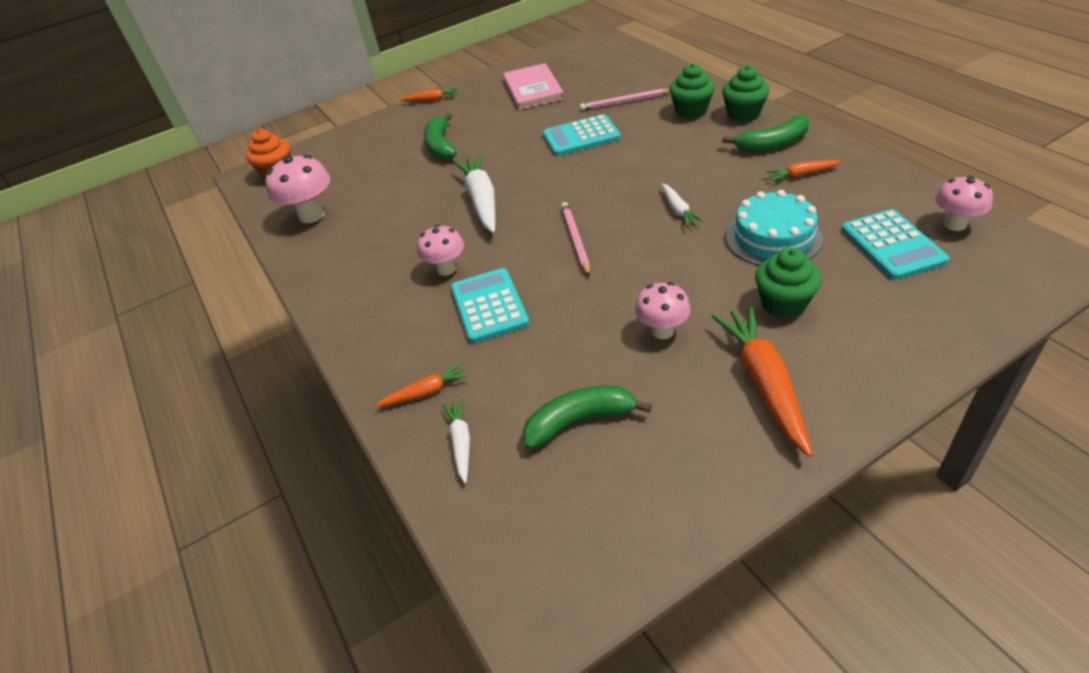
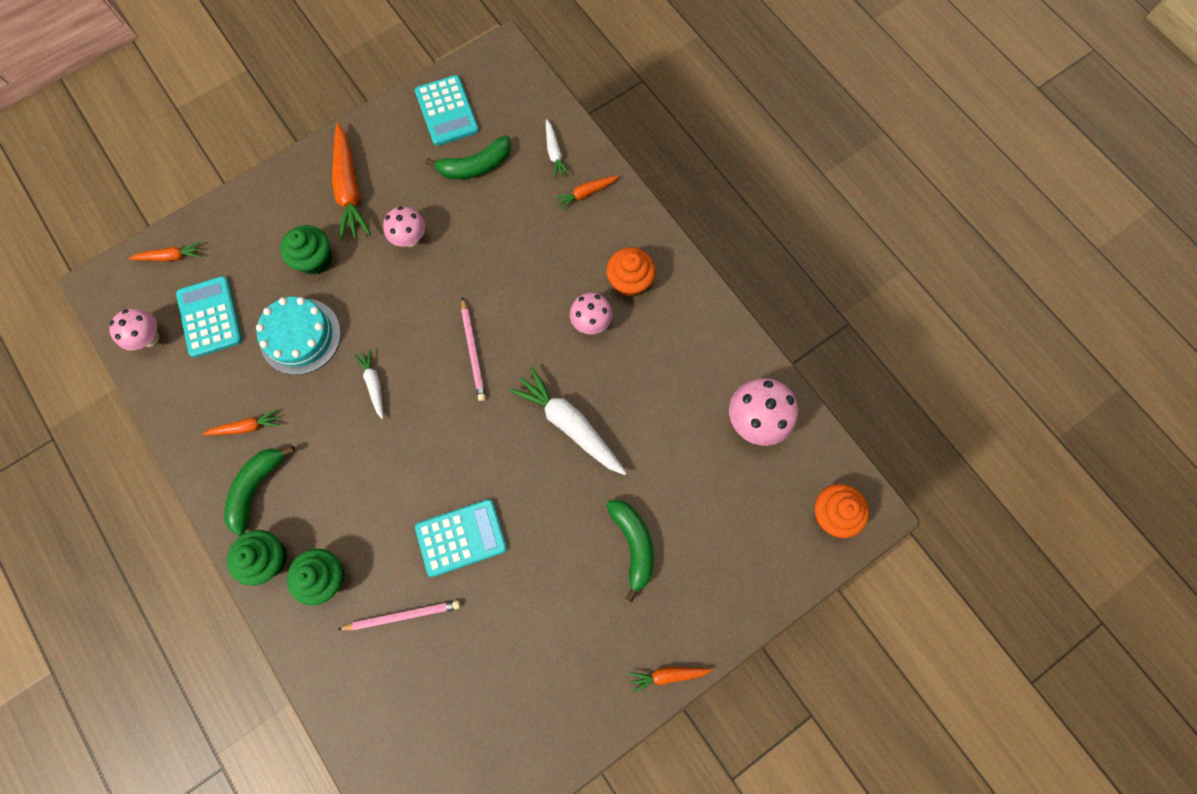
camera: 170 degrees right, 30 degrees up
turquoise calculator [451,268,529,343] -> turquoise calculator moved to [415,75,479,146]
white carrot [453,154,496,233] -> white carrot turned 150 degrees clockwise [509,367,627,475]
pink book [503,63,564,110] -> none
green banana [722,115,810,152] -> green banana turned 45 degrees counterclockwise [224,446,295,536]
none -> orange carrot [129,242,201,261]
none -> orange cupcake [606,247,656,297]

